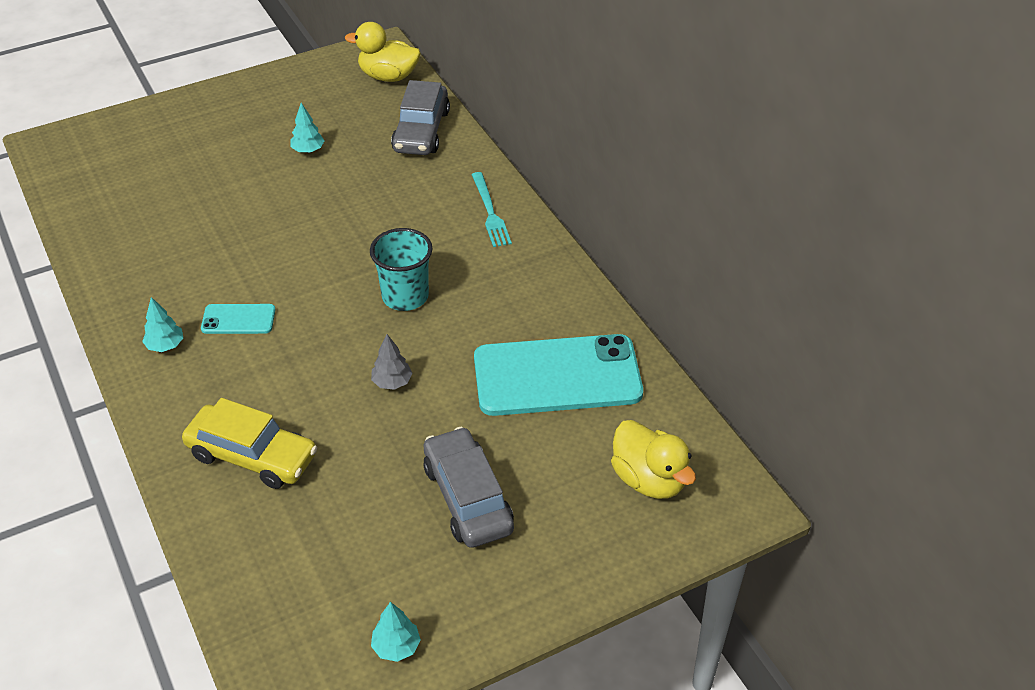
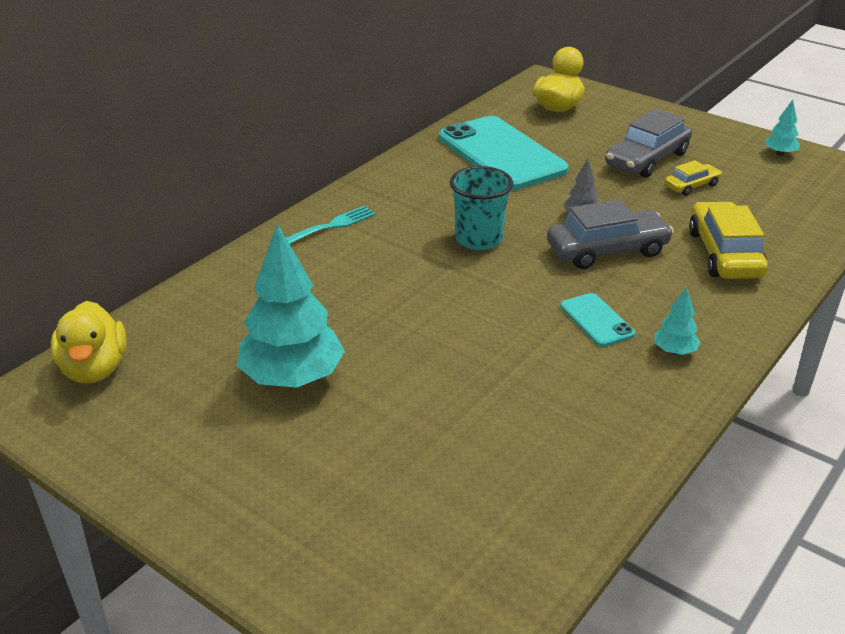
camera: 115 degrees left, 10 degrees down
turquoise tree [290,103,325,153] -> turquoise tree [237,224,345,387], size x2.22
grey car [391,80,450,155] -> grey car moved to [547,199,674,269]
none -> yellow car [665,160,722,196]

